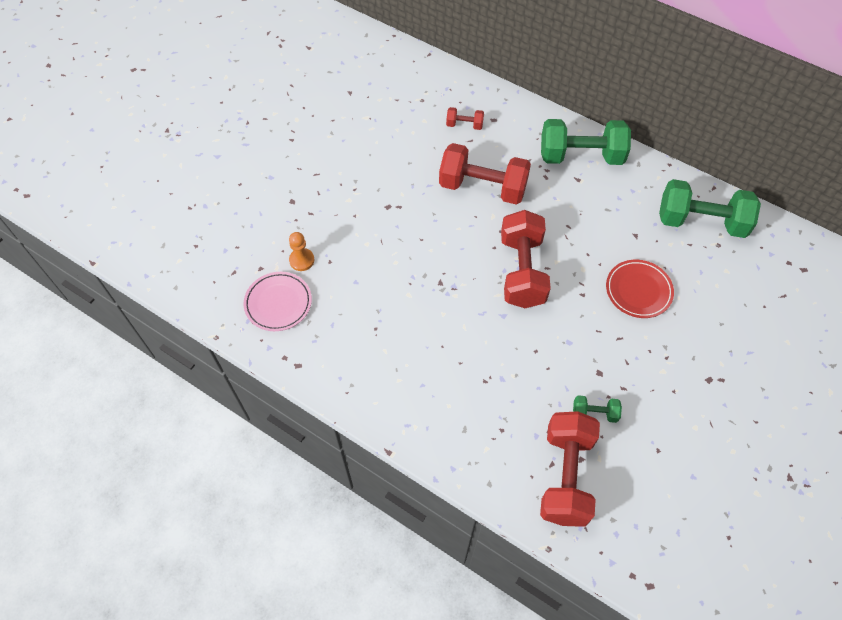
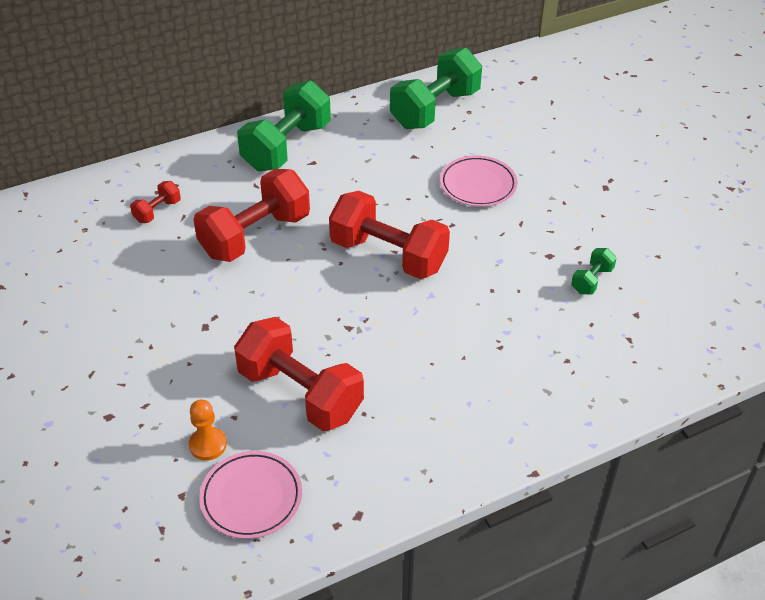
camera: 60 degrees left, 15 degrees down
red dumbbell [540,411,600,527] -> red dumbbell moved to [234,317,364,431]
red plate [606,260,674,318] -> pink plate [440,155,518,207]

